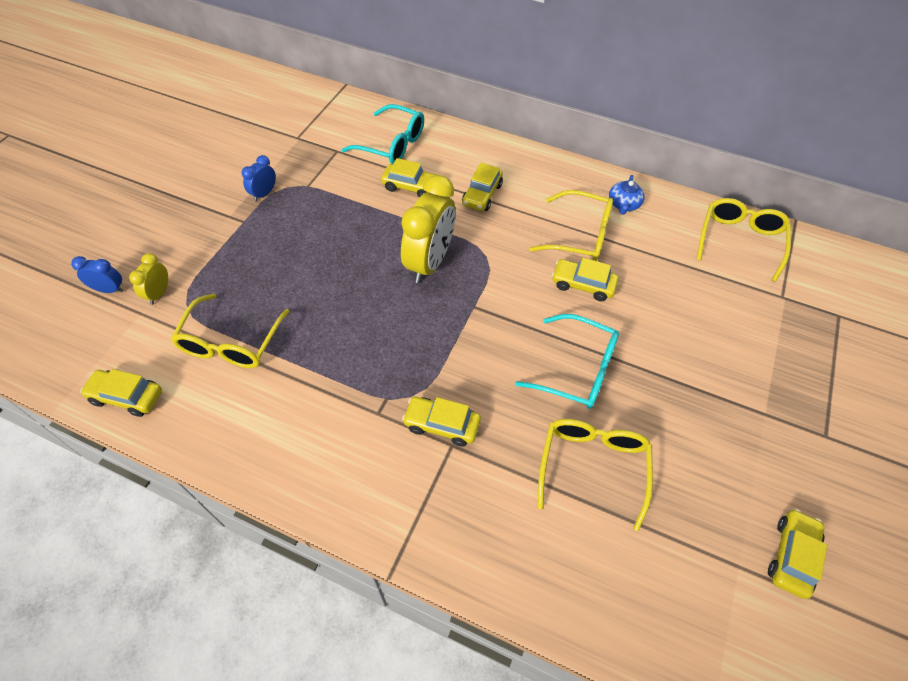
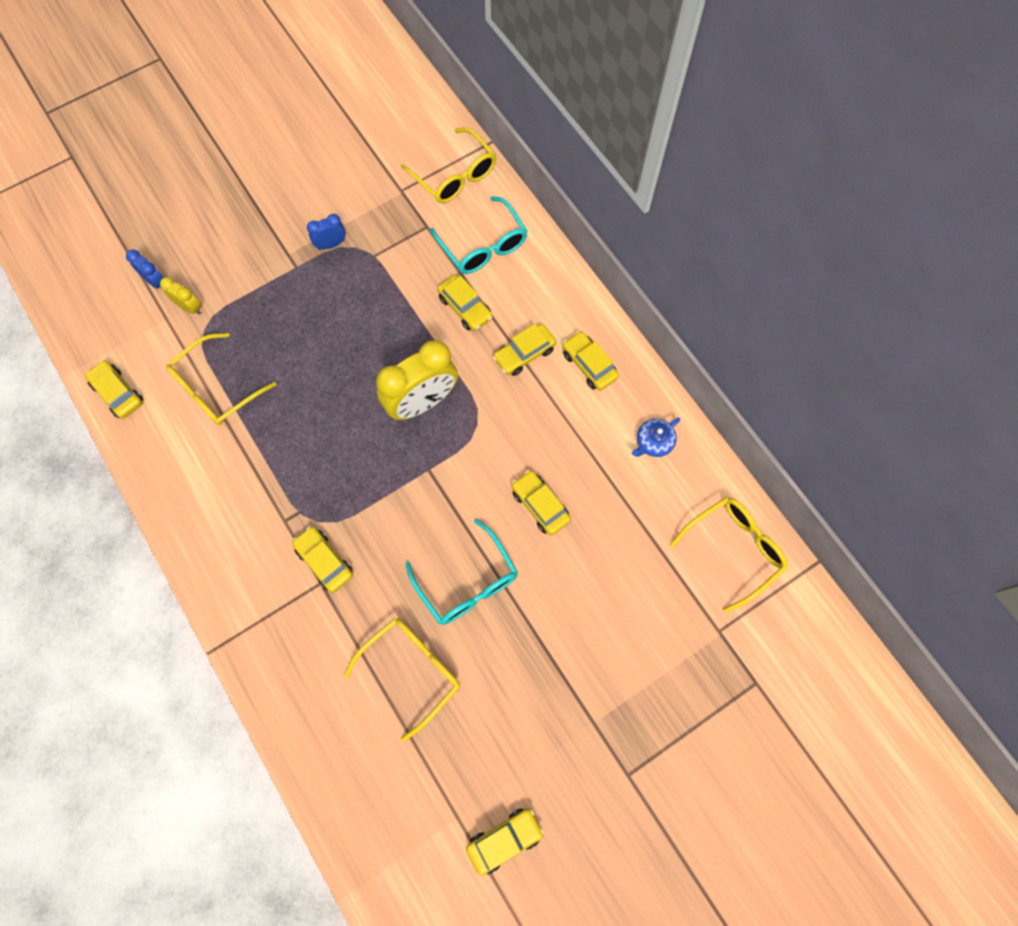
camera: 35 degrees right, 15 degrees up
yellow clock [129,253,168,305] -> yellow clock turned 75 degrees clockwise [160,277,201,314]
yellow glasses [530,190,613,261] -> yellow glasses moved to [401,127,496,203]
none -> yellow car [562,331,619,391]

